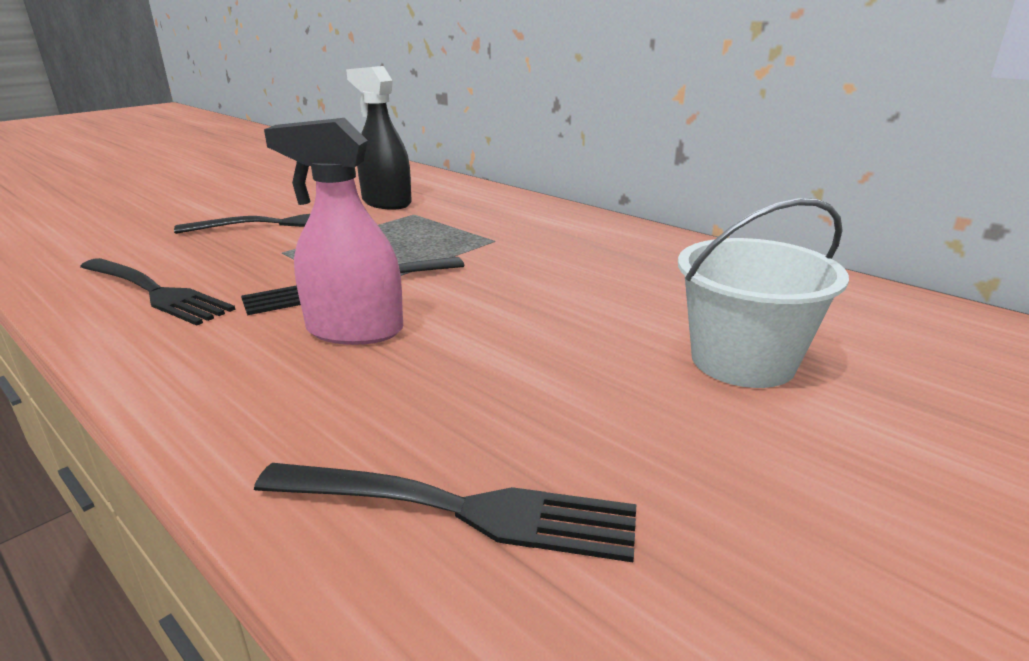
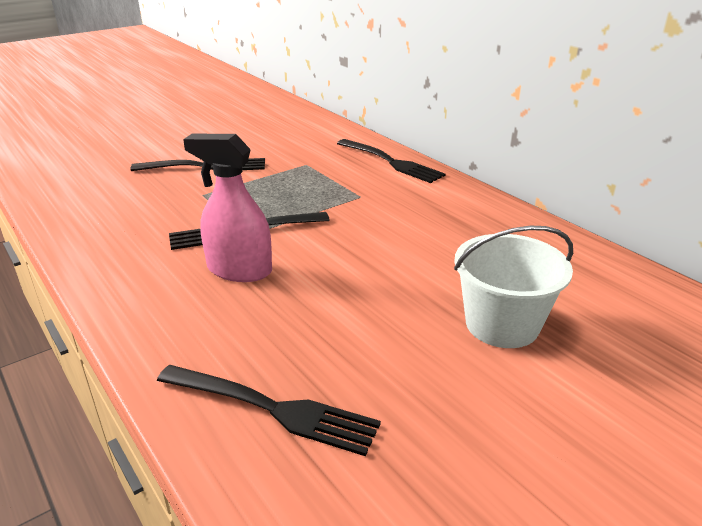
camera: 10 degrees right, 5 degrees up
black fork [80,258,236,326] -> black fork moved to [337,139,446,183]
black spray bottle [346,66,412,210] -> none

